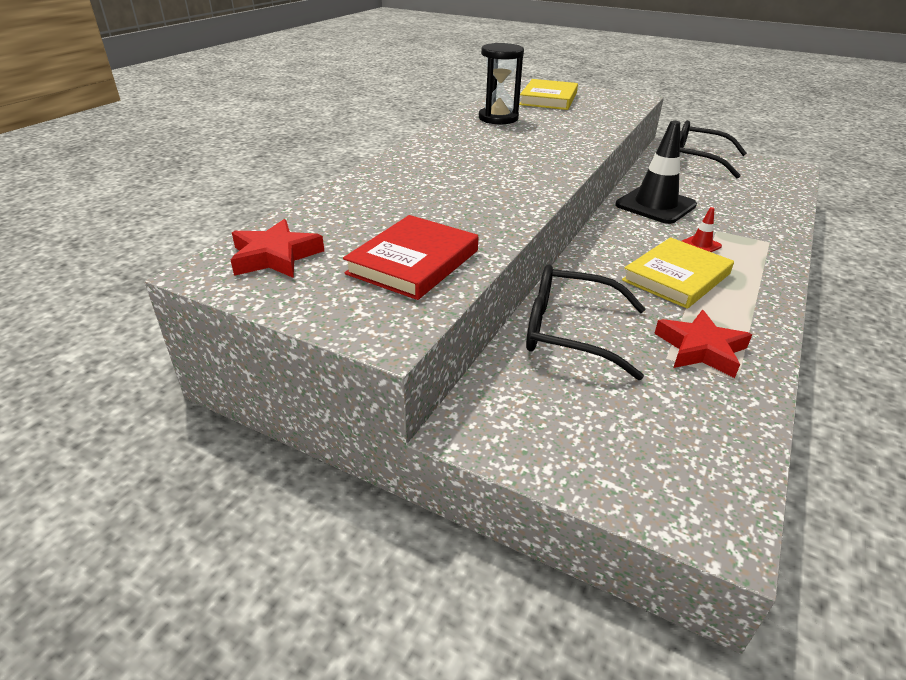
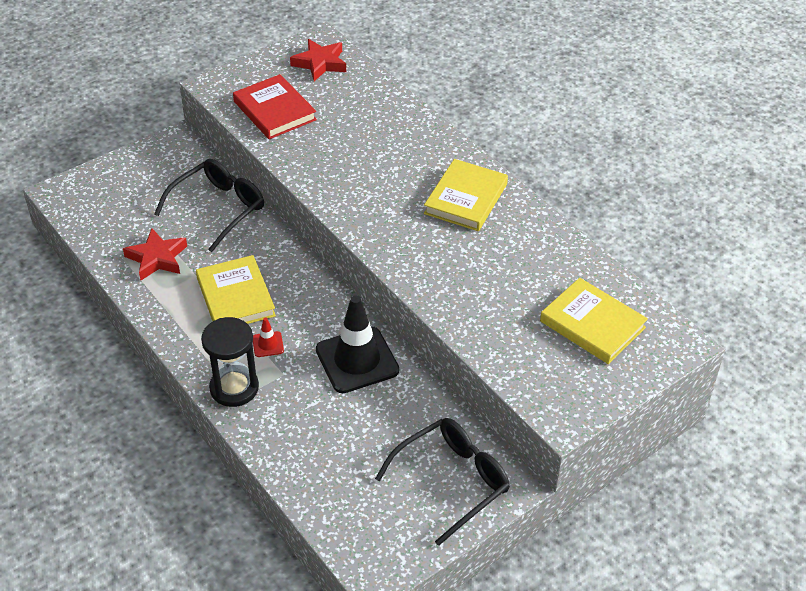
camera: 115 degrees right, 10 degrees up
black hourglass [479,43,524,125] -> black hourglass moved to [201,317,259,407]
none -> yellow book [424,159,508,231]

